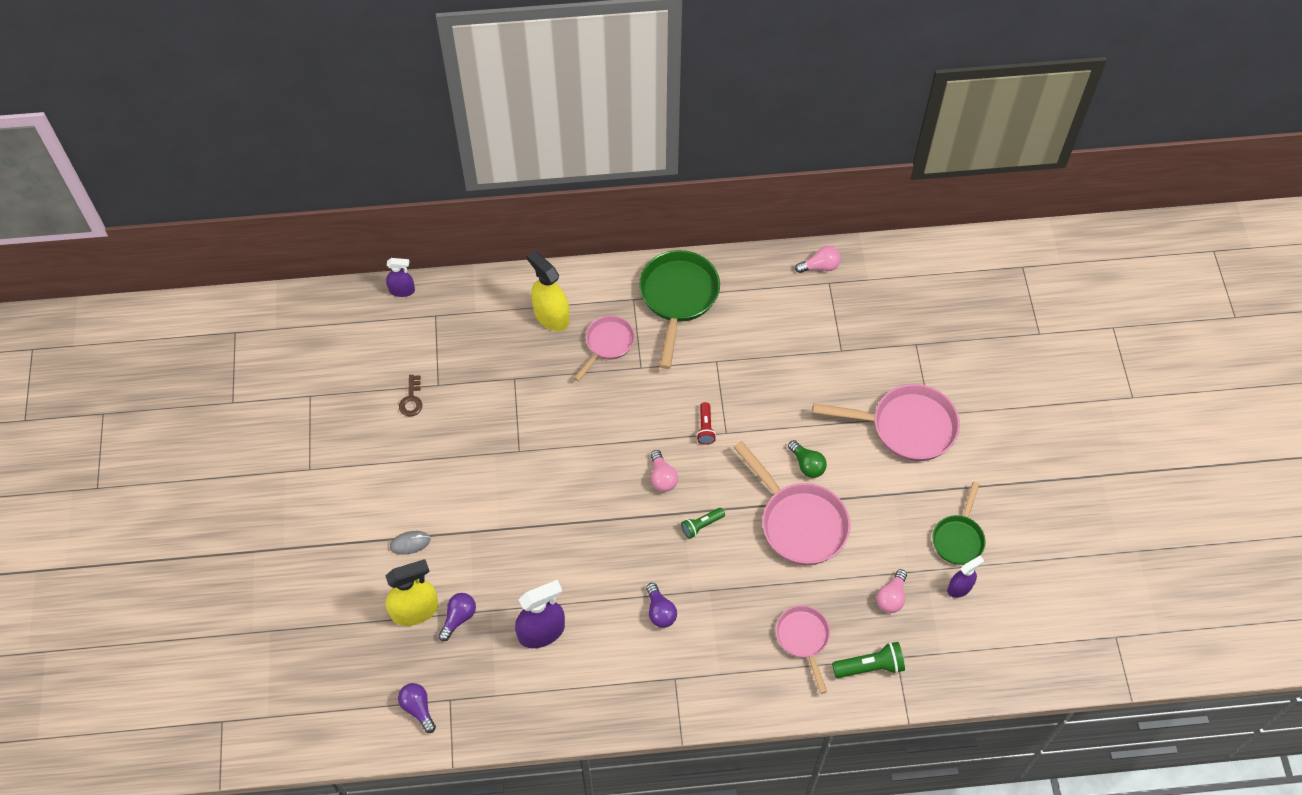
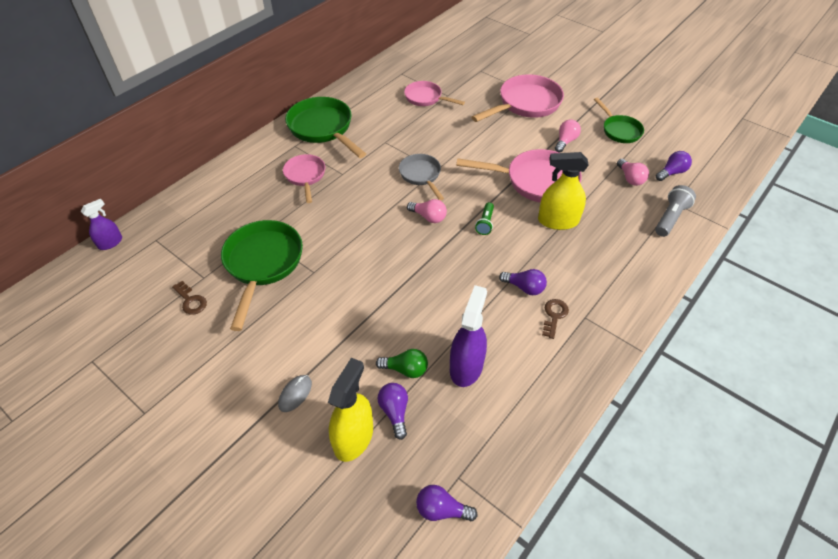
camera: 45 degrees left, 10 degrees down
yellow spray bottle [527,251,570,331] -> yellow spray bottle moved to [538,152,589,230]
red flashlight [696,402,716,445] -> grey pan [399,154,444,201]
pink pan [776,606,830,694] -> pink pan moved to [404,81,465,106]
green light bulb [788,440,827,478] -> green light bulb moved to [376,349,428,378]
pink light bulb [795,246,841,273] -> pink light bulb moved to [555,119,581,153]
green flashlight [832,642,905,678] -> grey flashlight [655,185,696,237]
purple spray bottle [947,556,984,598] -> none
none -> green pan [221,220,303,331]
none -> brown key [542,299,569,339]
none -> purple light bulb [656,151,692,181]

